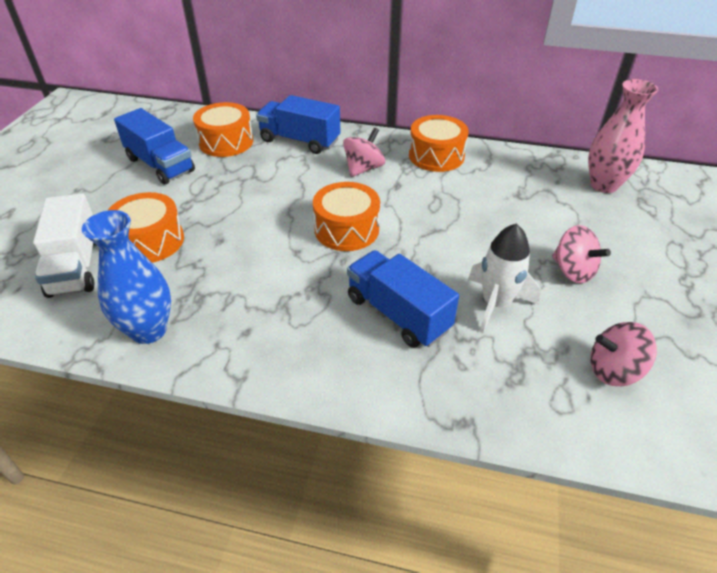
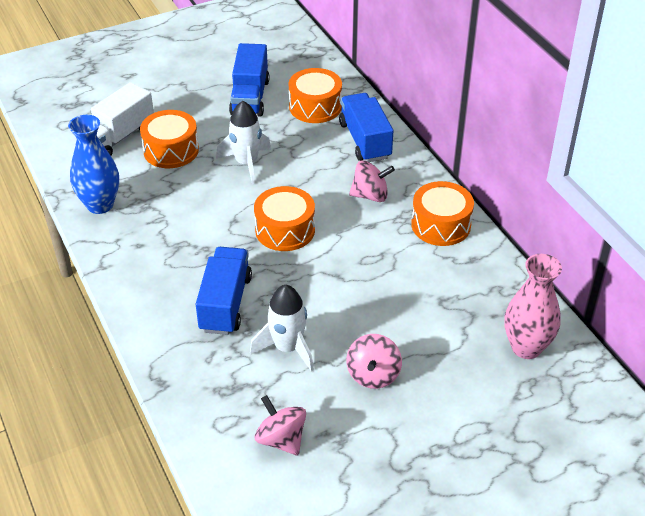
camera: 50 degrees right, 0 degrees up
none -> white rocket [216,101,271,184]

